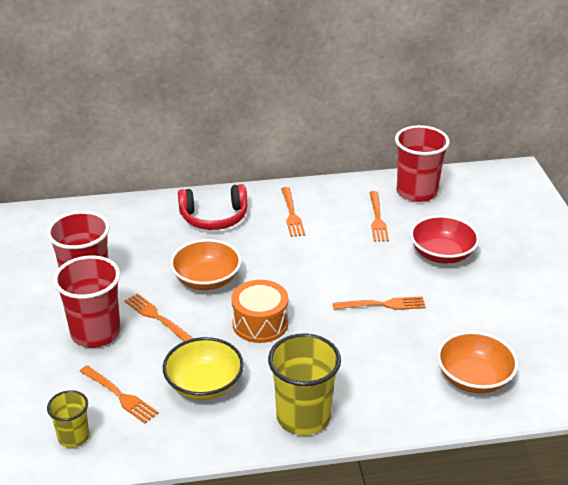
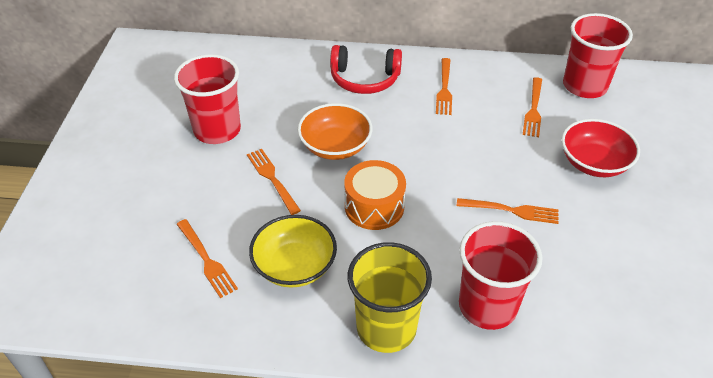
camera: 15 degrees right, 10 degrees up
yellow cup [47,390,89,448] -> none
red cup [53,256,121,348] -> red cup moved to [459,221,543,330]
orange bowl [437,331,518,394] -> none

